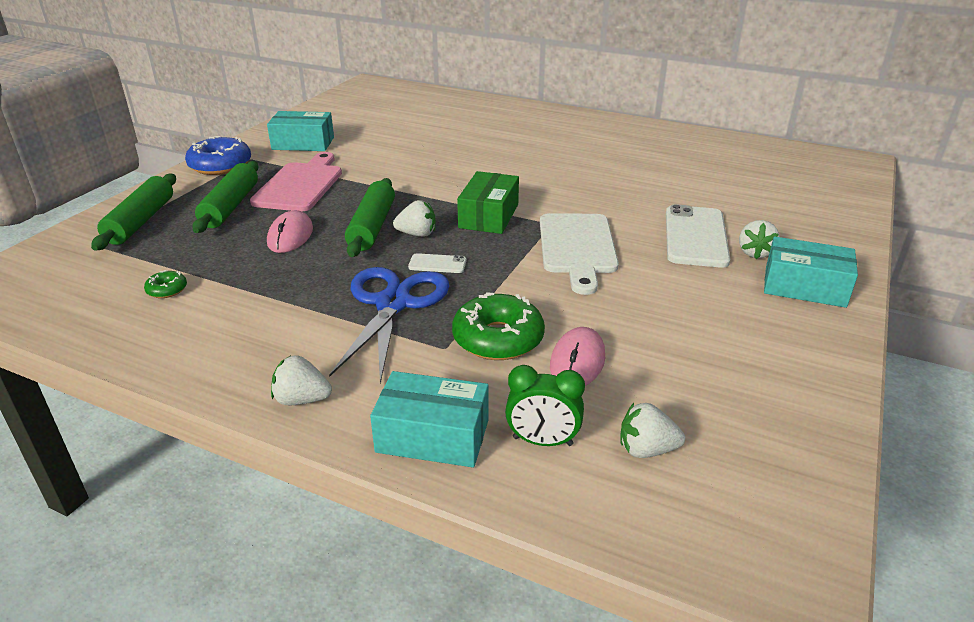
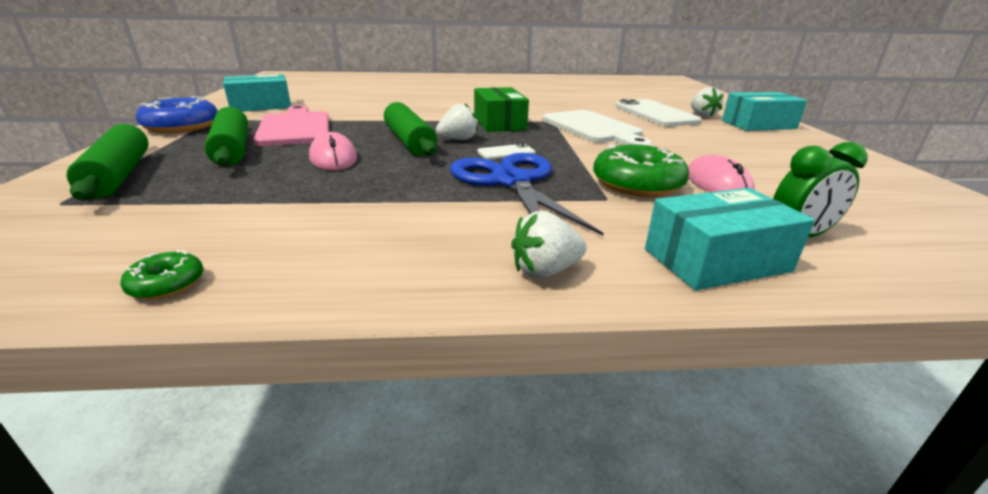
camera: 30 degrees left, 5 degrees down
green donut [144,270,187,298] -> green donut moved to [120,250,203,300]
white strawberry [620,403,685,458] -> none

